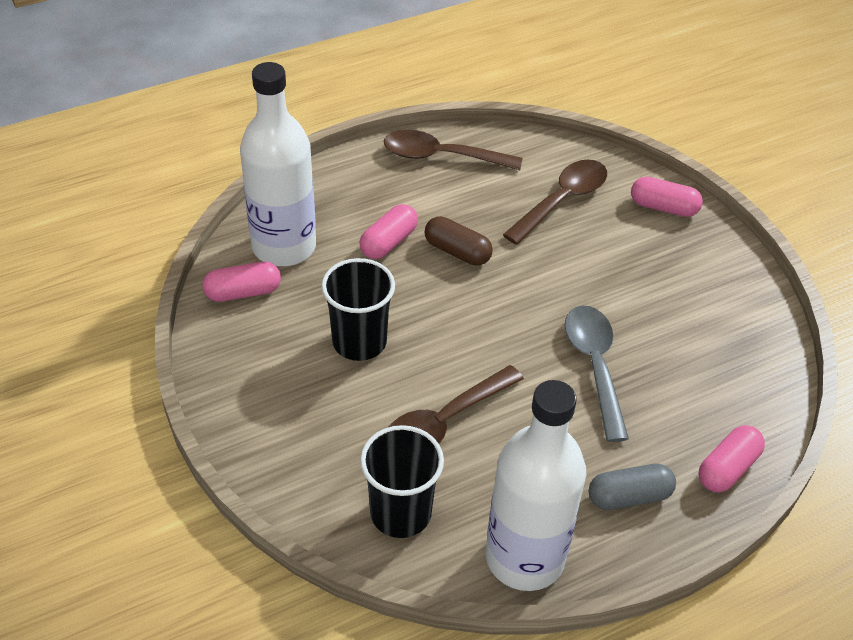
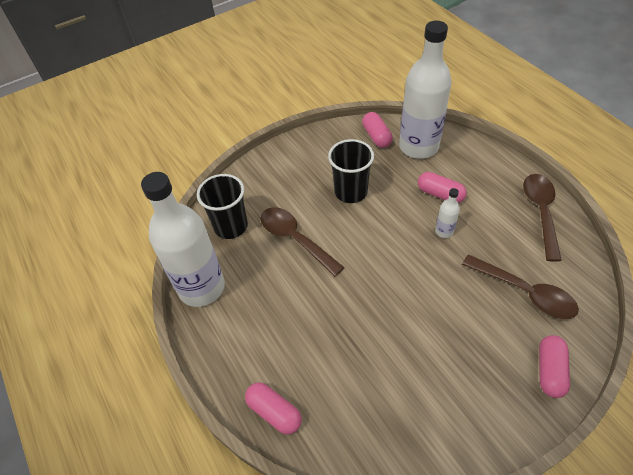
camera: 90 degrees right, 5 degrees up
brown capsule [425,216,493,266] -> white bottle [435,188,460,238]
grey spoon [565,306,629,442] -> none
grey capsule [589,464,676,510] -> none

